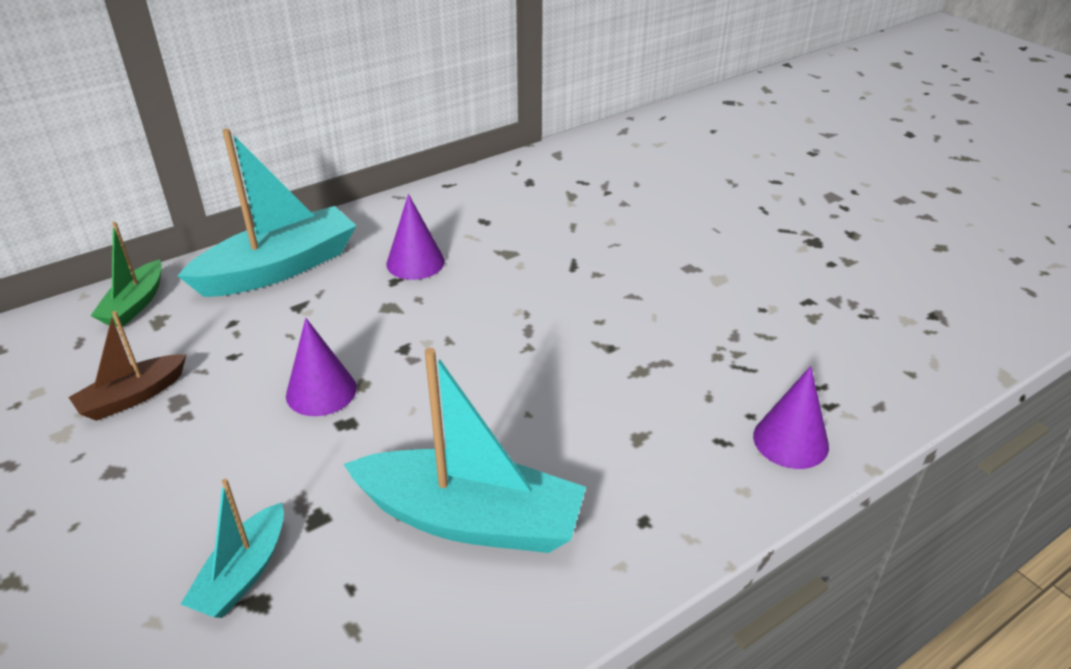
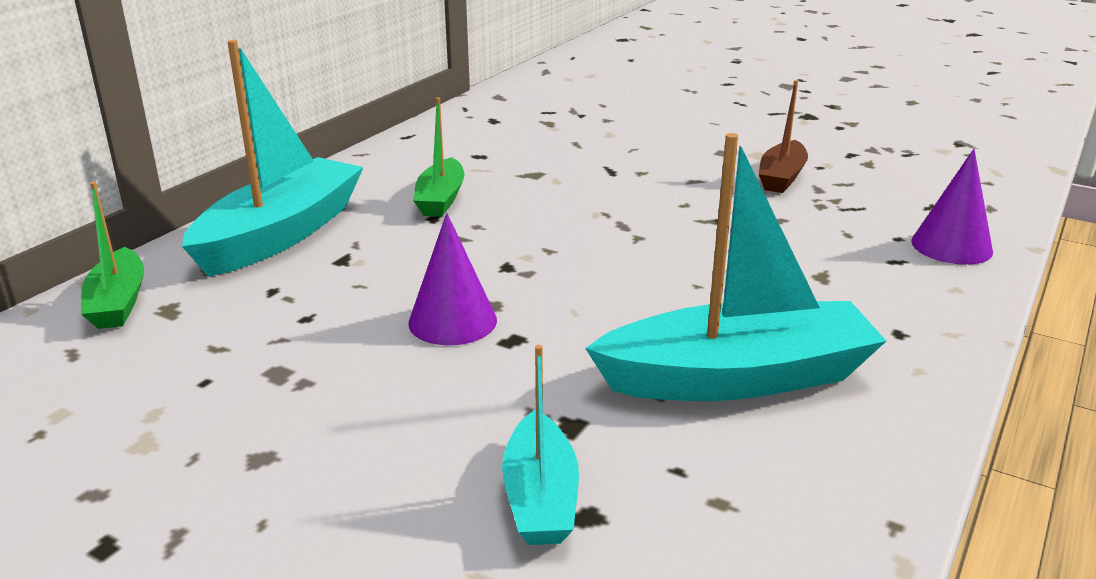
camera: 25 degrees left, 10 degrees down
brown boat [68,311,186,421] -> brown boat moved to [759,80,808,193]
purple cone [386,194,445,280] -> green boat [413,97,465,217]

